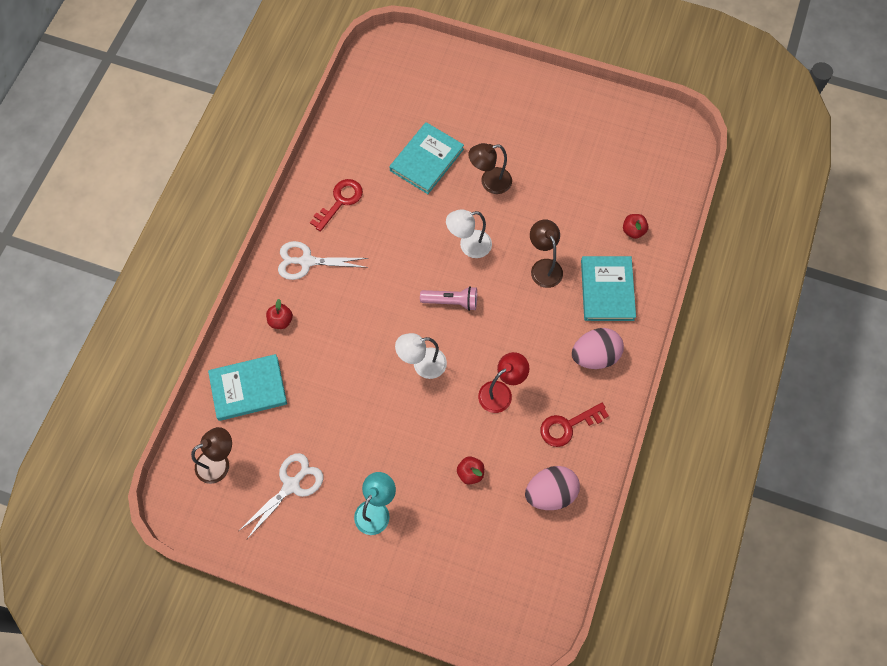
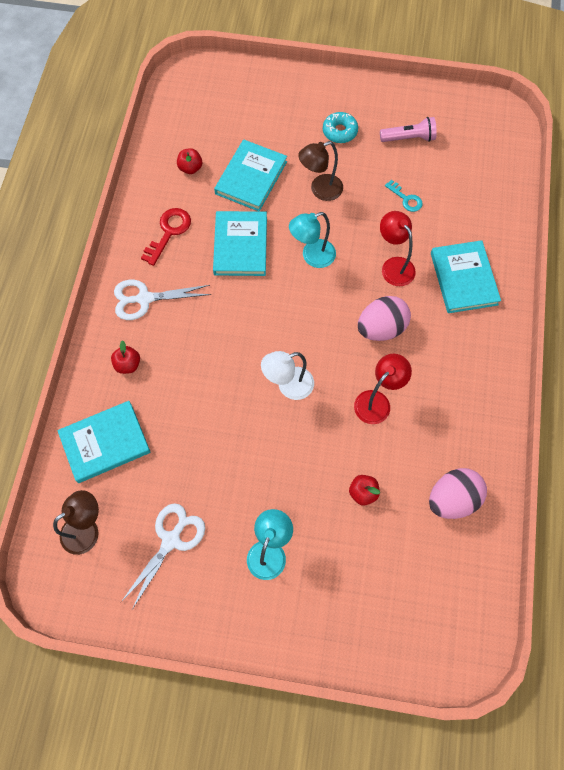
camera: 10 degrees left, 0 degrees up
pink flashlight [420,286,477,311] -> pink flashlight moved to [380,117,437,142]
white lamp [446,209,492,258] -> turquoise lamp [289,212,336,268]
brown lamp [530,220,563,288] -> red lamp [380,211,416,286]
red key [541,403,609,447] -> none
pink egg [572,328,624,369] -> pink egg moved to [358,296,411,341]
red apple [623,214,649,239] -> red apple moved to [177,148,202,174]
none -> turquoise book [213,211,267,276]
none -> turquoise donut [323,112,358,143]
none -> turquoise key [385,180,423,212]

